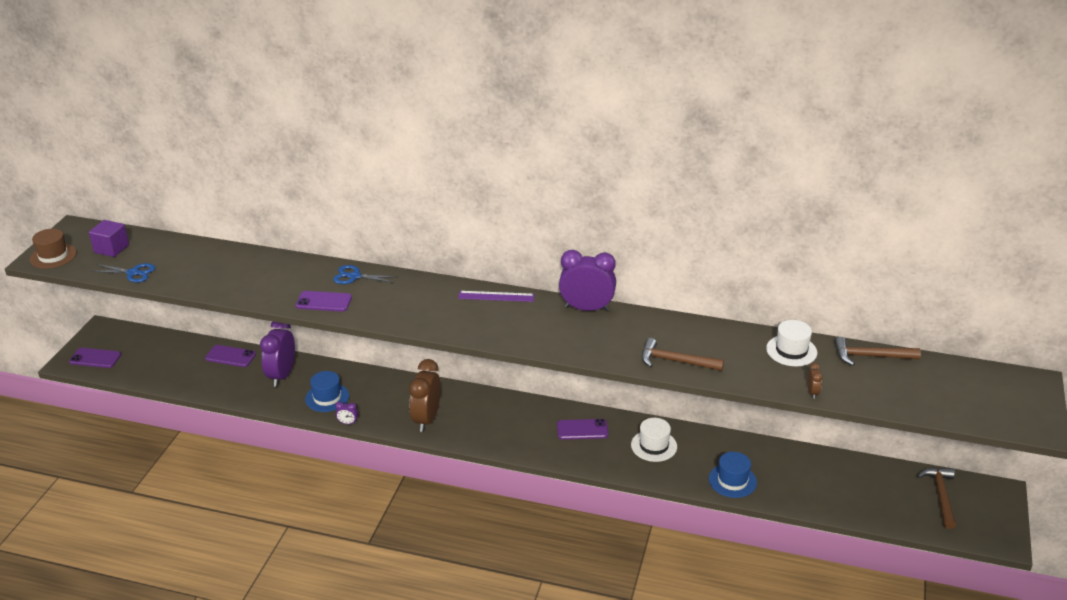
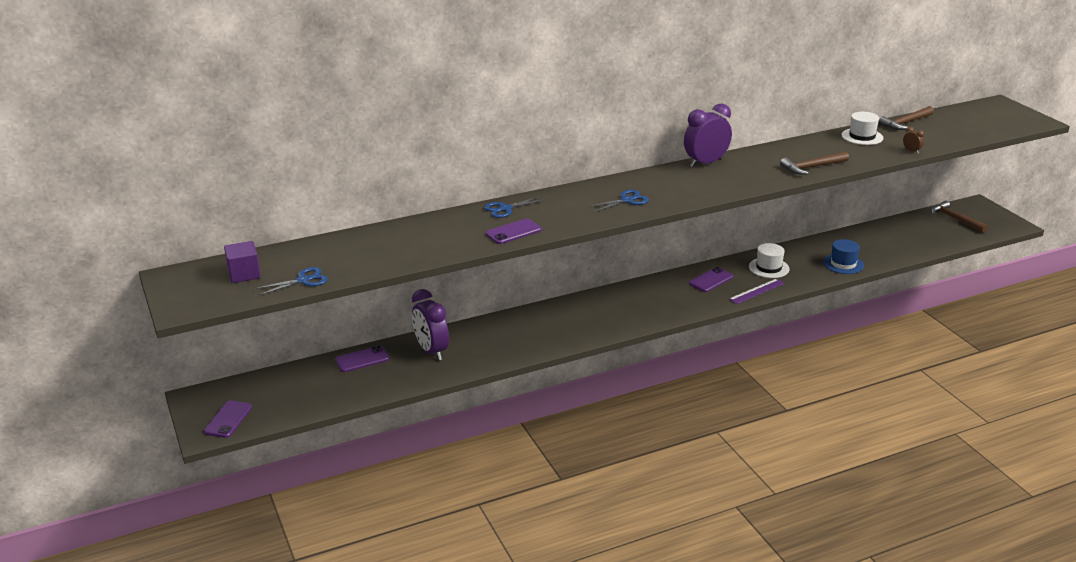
camera: 40 degrees left, 5 degrees down
brown hat [30,229,77,269] -> none
purple phone [69,348,121,368] -> purple phone turned 45 degrees counterclockwise [204,400,252,438]
blue hat [305,371,349,412] -> none
purple clock [335,401,358,424] -> none
brown clock [409,359,441,432] -> none
purple ruler [458,291,535,302] -> purple ruler moved to [729,279,785,304]
none -> blue scissors [588,190,649,212]

